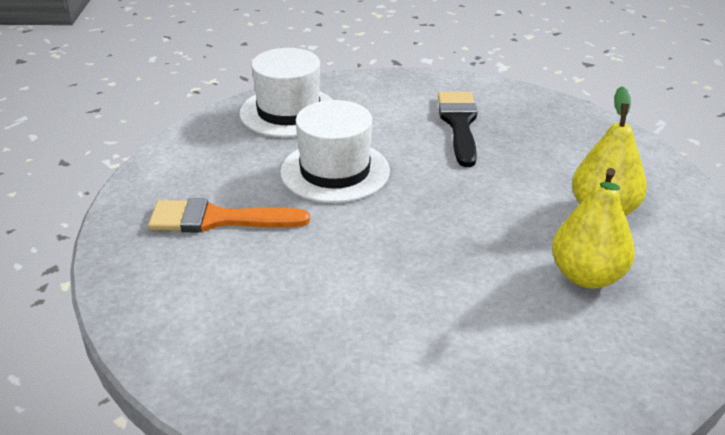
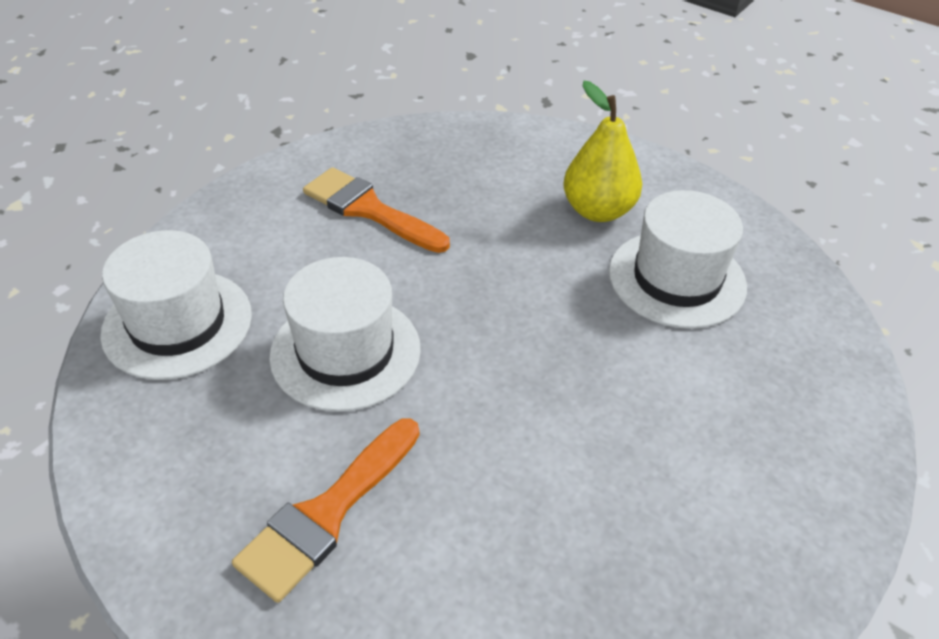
camera: 55 degrees left, 10 degrees up
black brush [438,92,478,167] -> orange brush [303,167,450,253]
yellow pear [552,168,635,289] -> white hat [609,190,747,329]

